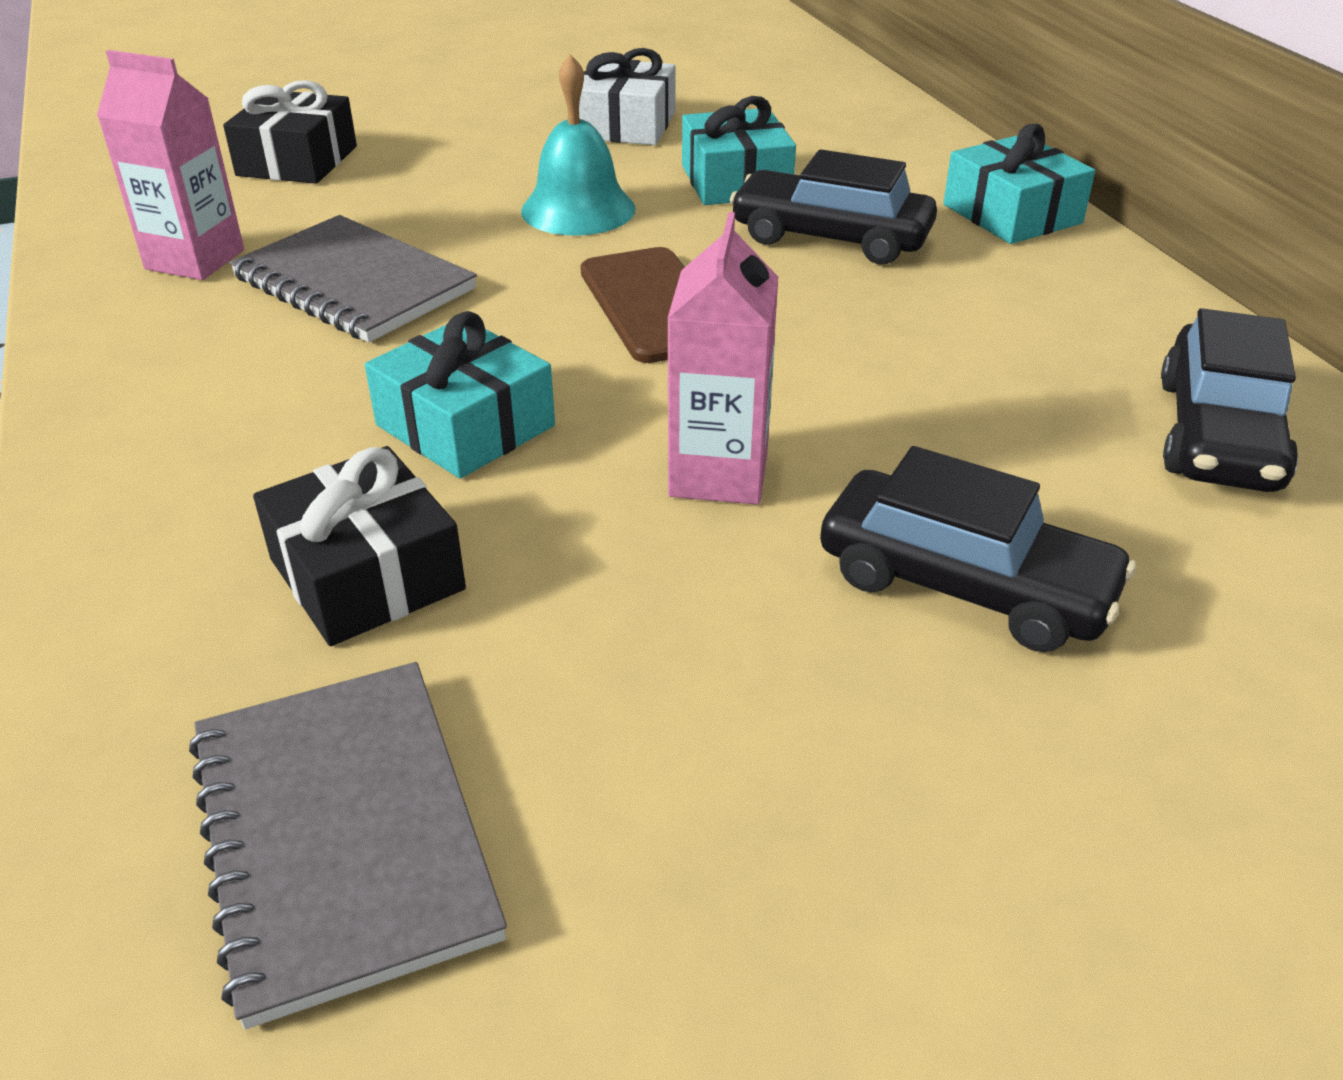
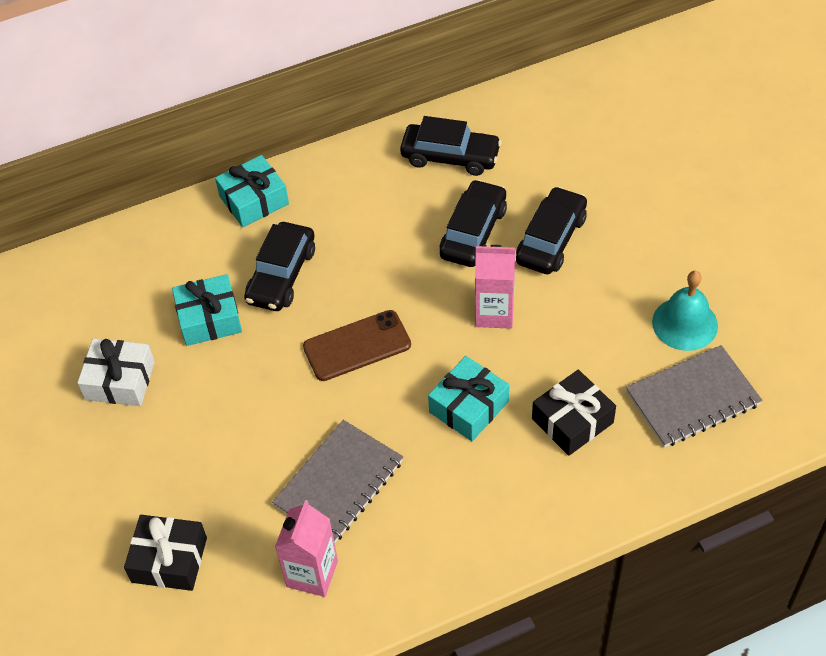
camera: 90 degrees left, 15 degrees up
turquoise bell [521,54,636,236] -> turquoise bell moved to [652,271,718,351]
none -> black car [440,179,507,267]

